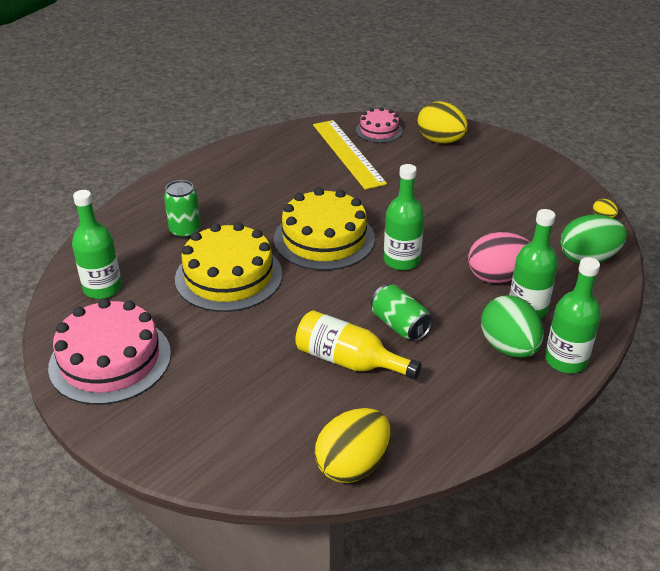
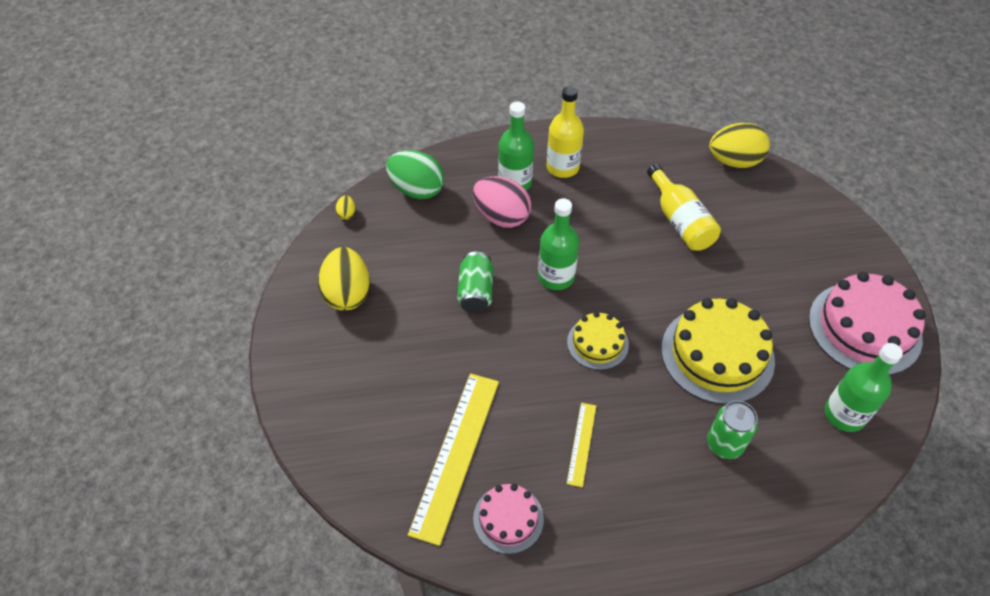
camera: 140 degrees left, 15 degrees up
yellow cake [274,188,375,270] -> yellow cake [567,312,629,370], size x0.55
pink cake [356,107,403,143] -> pink cake moved to [473,484,544,554]
green can [371,285,433,342] -> green can moved to [457,252,493,313]
yellow egg [417,101,468,143] -> yellow egg moved to [318,247,370,311]
green egg [481,295,544,358] -> yellow bottle [547,86,584,178]
green bottle [545,257,601,373] -> none
none -> yellow ruler [567,403,596,487]

